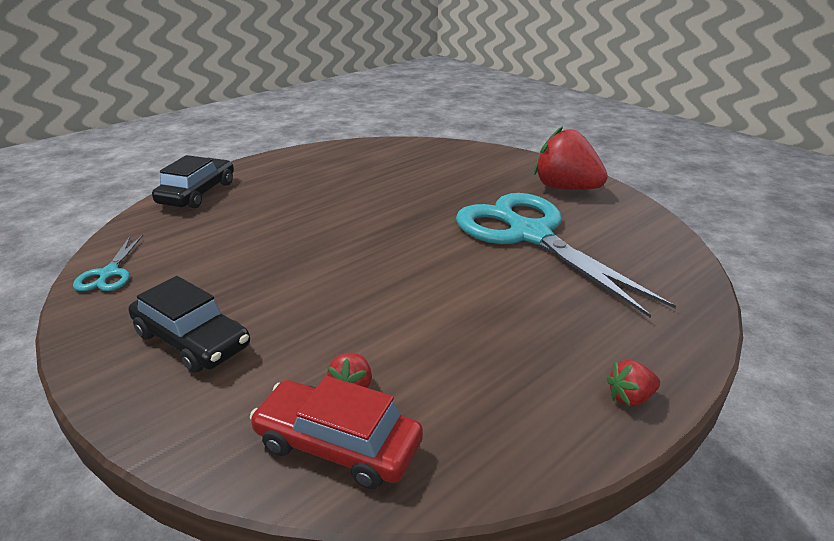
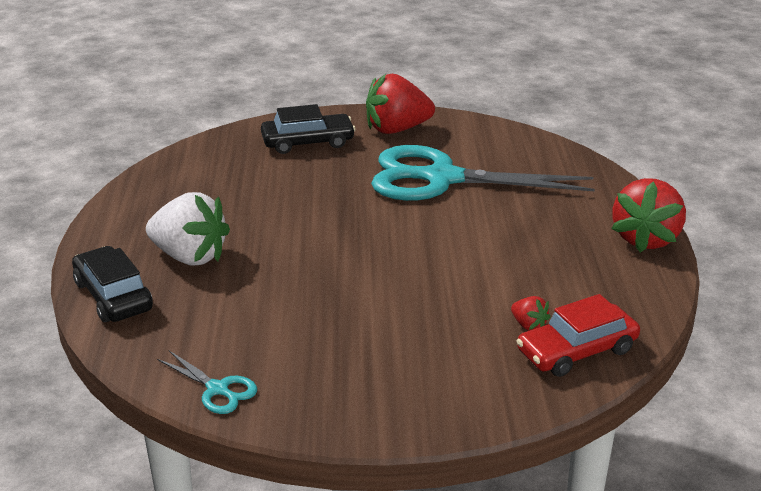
camera: 50 degrees left, 0 degrees up
black car [128,276,250,373] -> black car moved to [261,104,356,154]
red strawberry [606,360,660,406] -> red strawberry [611,178,686,253], size x2.25
none -> white strawberry [146,192,230,265]

